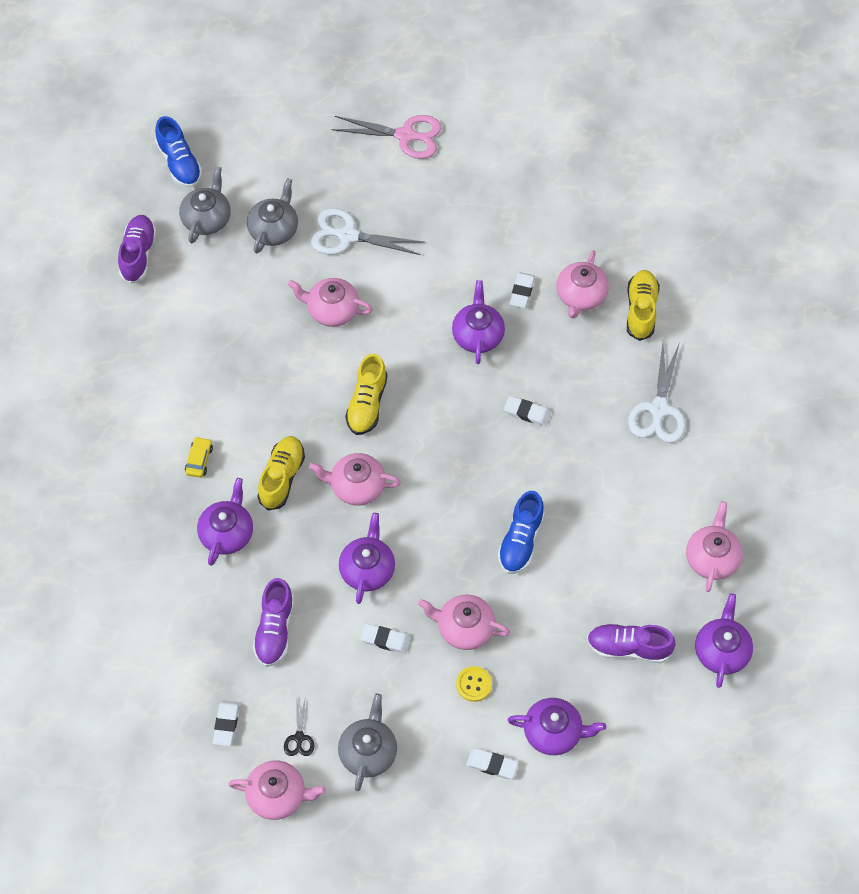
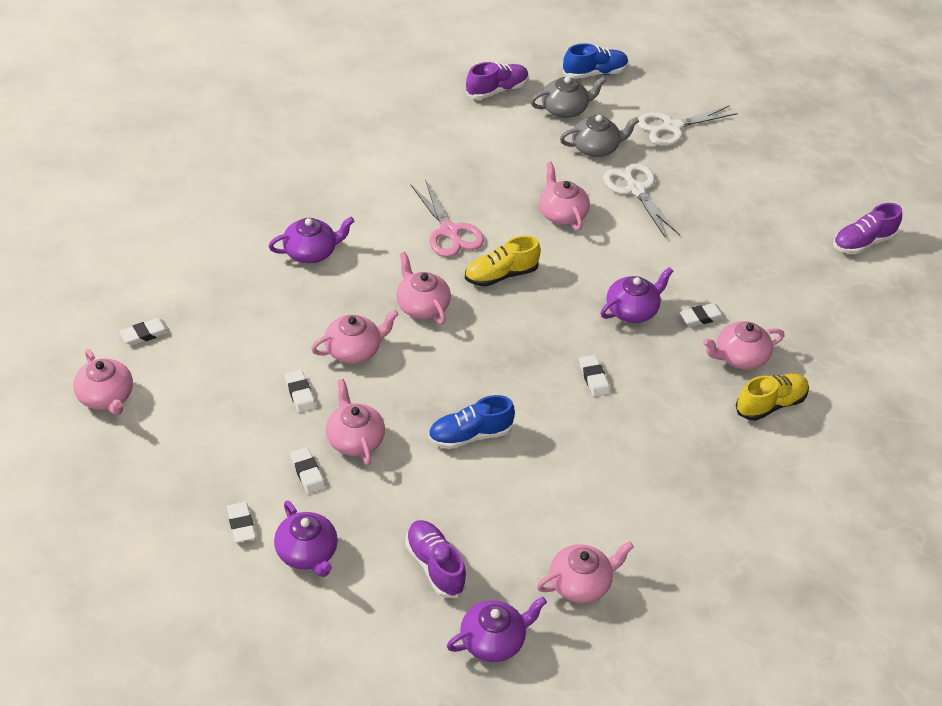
camera: 50 degrees right, 15 degrees down
blue shoe [155,116,202,187] -> blue shoe turned 135 degrees counterclockwise [563,43,629,79]
yellow car [185,437,213,478] -> none
purple shoe [253,578,294,667] -> purple shoe moved to [833,203,902,254]
yellow shoe [258,436,305,511] -> none
black scissors [284,696,314,756] -> none
pink scissors [331,115,442,159] -> pink scissors moved to [410,179,484,257]
grey teapot [338,694,397,791] -> none
purple teapot [339,513,395,604] -> pink teapot [311,310,399,364]
yellow button [456,666,492,702] -> white eraser [290,447,325,494]
white scissors [628,342,685,443] -> white scissors moved to [638,105,738,146]

